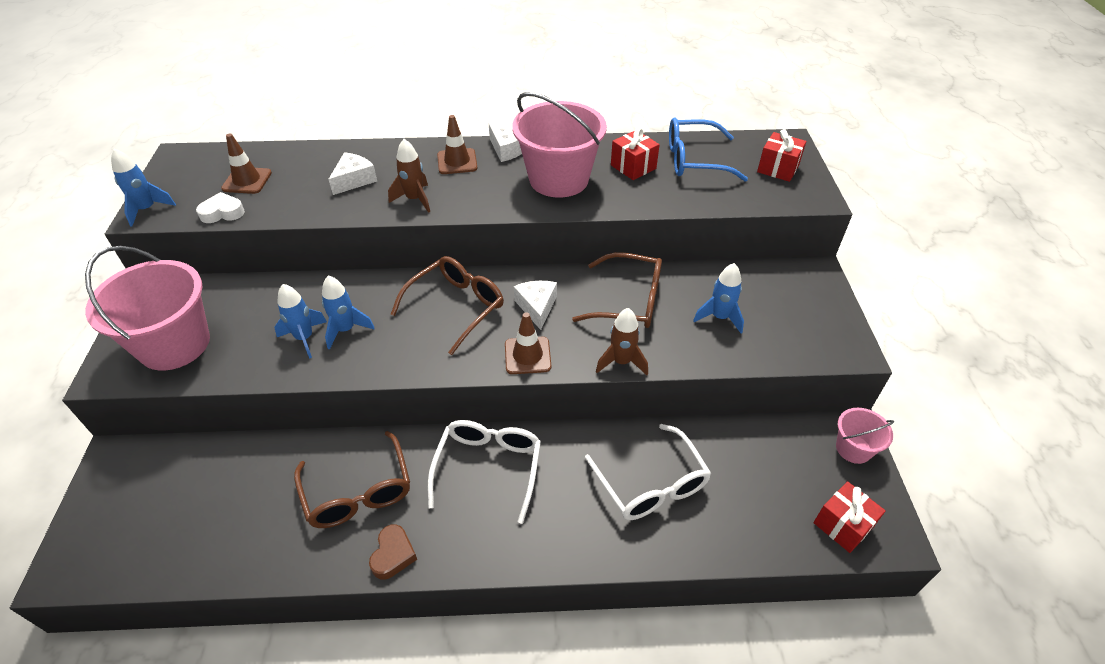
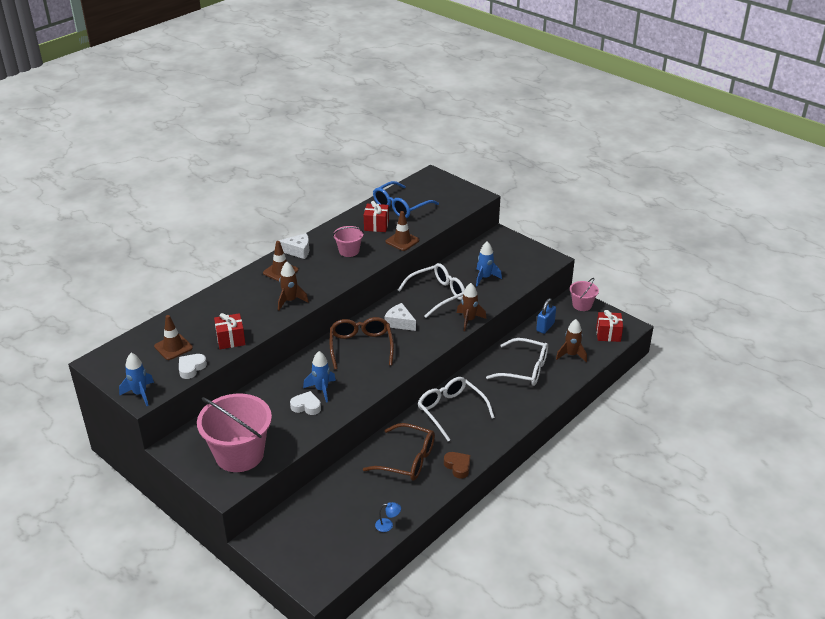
camera: 45 degrees left, 10 degrees down
blue rocket [274,284,327,359] -> white heart [290,391,321,415]
white cheese [328,152,377,195] -> none
brown traffic cone [505,312,551,374] -> brown traffic cone moved to [386,211,419,251]
pink bucket [512,92,607,198] -> pink bucket [333,226,364,257], size x0.50
brown glasses [572,252,662,328] -> white glasses [398,263,465,318]
red gift [757,129,806,182] -> red gift moved to [214,313,246,349]
none -> blue lamp [375,502,401,532]
none -> blue padlock [536,298,556,334]
none -> brown rocket [556,319,587,362]

